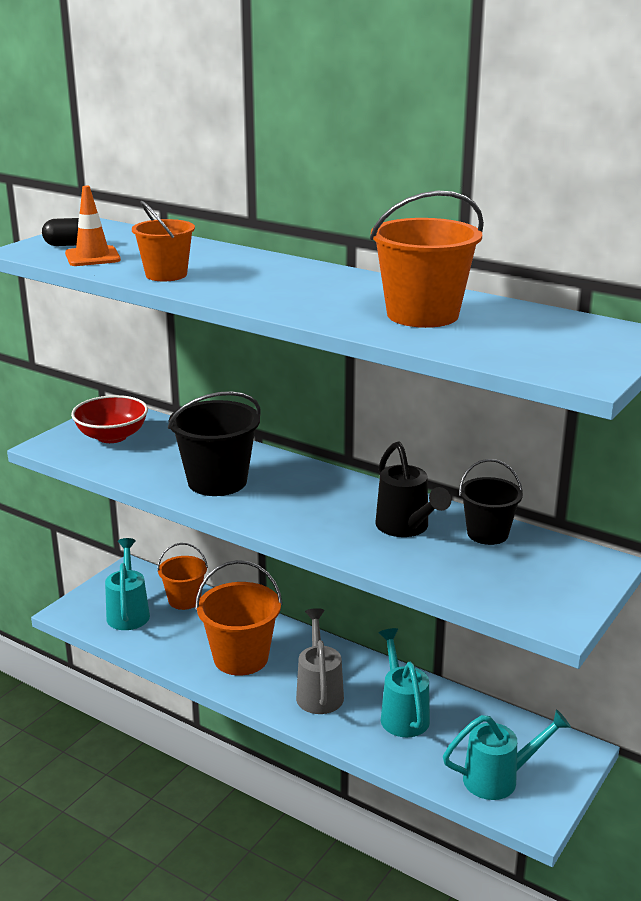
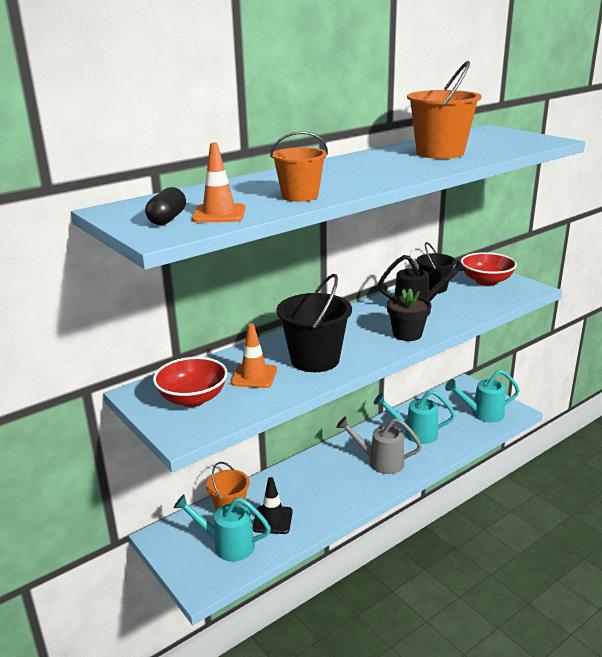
camera: 70 degrees left, 0 degrees up
orange bucket [195,560,283,676] -> none
turquoise watering can [443,709,571,800] -> turquoise watering can turned 105 degrees counterclockwise [445,370,520,422]
none -> orange traffic cone [231,323,277,388]
none -> black traffic cone [253,477,293,534]
none -> black flower pot [387,288,431,341]
none -> red bowl [461,252,517,286]

